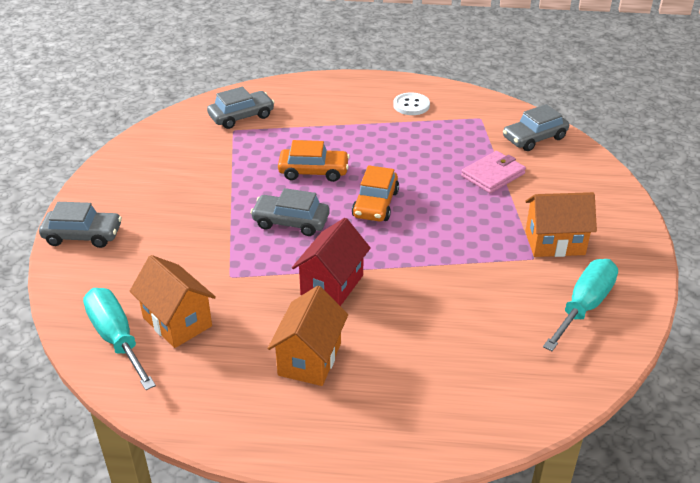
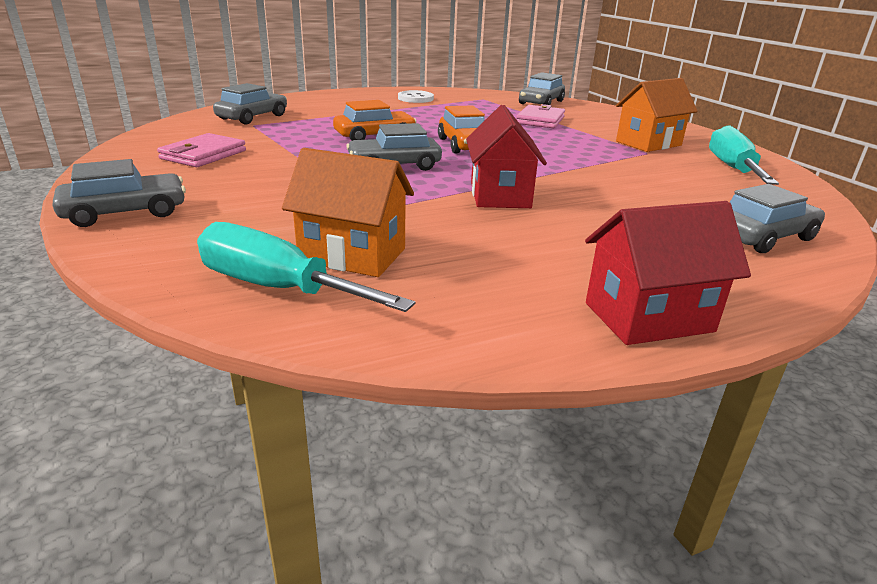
camera: 30 degrees left, 10 degrees down
orange house [267,286,348,386] -> none
none -> pink wallet [157,133,246,167]
none -> red house [585,201,751,345]
none -> grey car [730,184,825,253]

